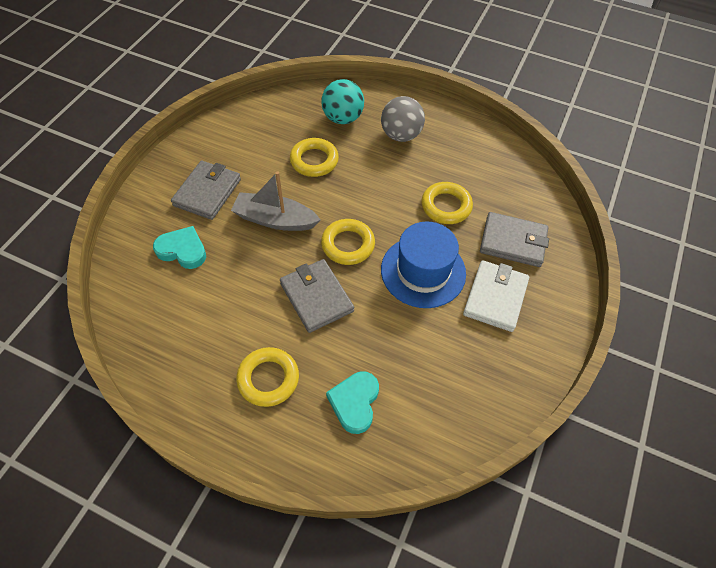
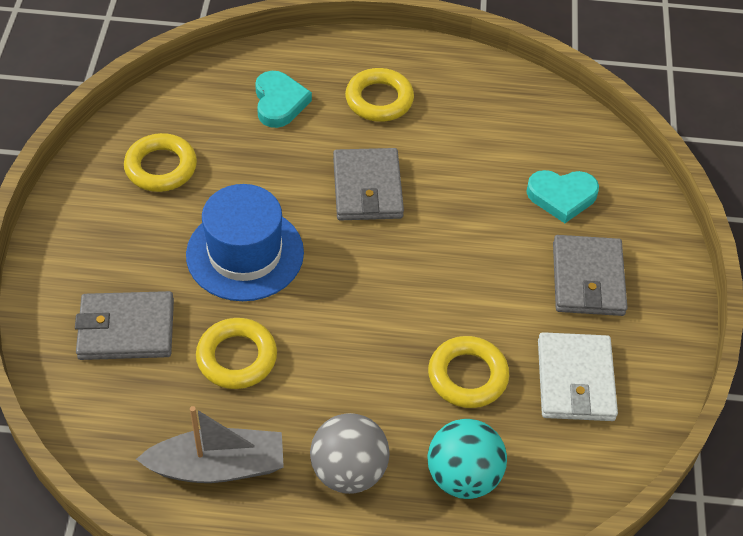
camera: 160 degrees right, 5 degrees down
grey boat [231,171,321,231] -> grey boat moved to [136,406,284,483]
grey wallet [280,259,354,333] -> grey wallet turned 45 degrees clockwise [333,148,404,220]
yellow ring [321,219,375,265] -> yellow ring moved to [124,133,197,192]
white wallet [463,260,529,332] -> white wallet moved to [538,332,618,421]

